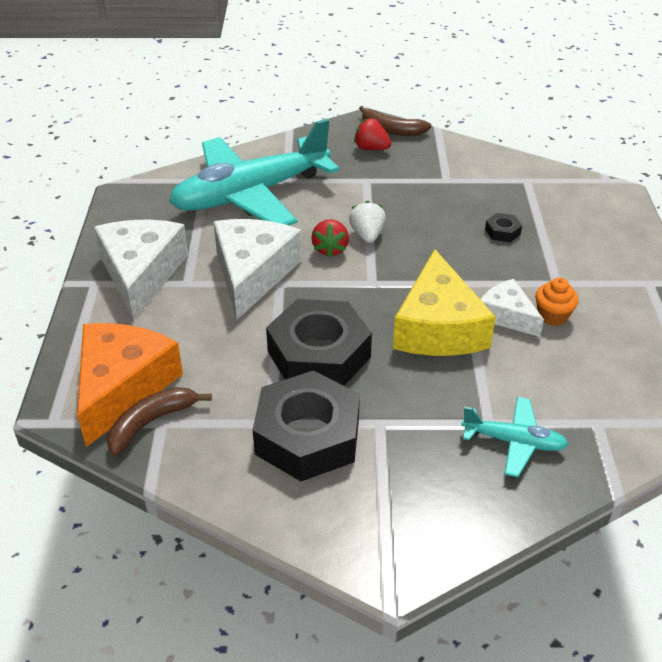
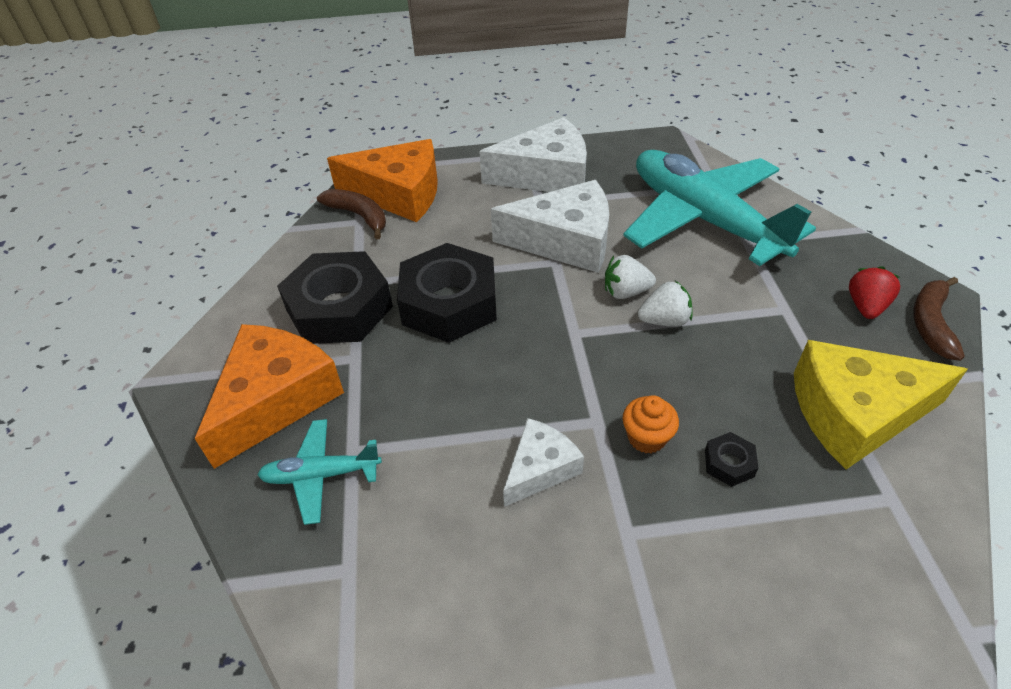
camera: 85 degrees right, 5 degrees up
red strawberry [311,219,349,258] -> white strawberry [605,255,656,299]
yellow cheese [393,249,496,356] -> yellow cheese moved to [794,340,968,469]
turquoise plane [461,397,568,477] -> turquoise plane turned 75 degrees clockwise [257,419,382,525]
orange cupcake [535,278,579,326] -> orange cupcake moved to [623,395,679,453]
none -> orange cheese [195,324,344,469]

